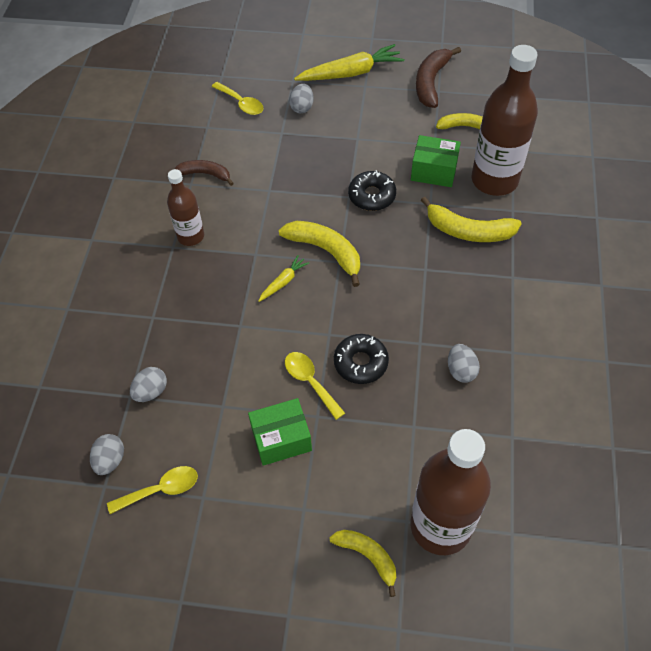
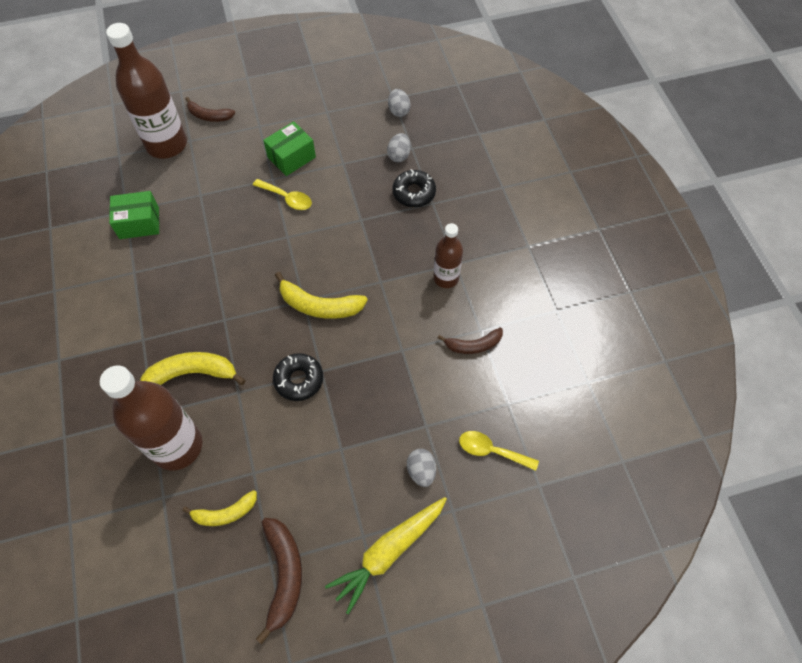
camera: 155 degrees right, 5 degrees up
yellow spoon [107,466,198,514] -> none
yellow carrot [258,255,309,302] -> none
yellow banana [329,530,396,597] -> brown banana [185,97,235,122]
black donut [334,334,389,384] -> black donut moved to [393,169,436,207]
green box [411,135,461,187] -> green box moved to [109,191,159,239]
grey egg [448,344,480,383] -> none

